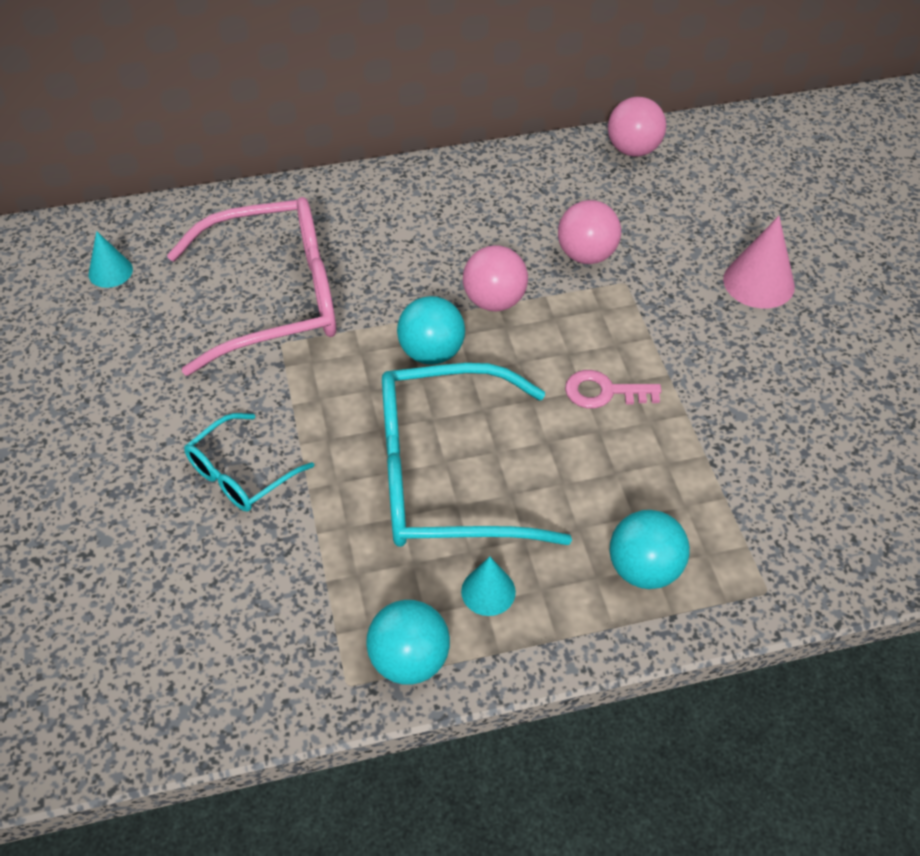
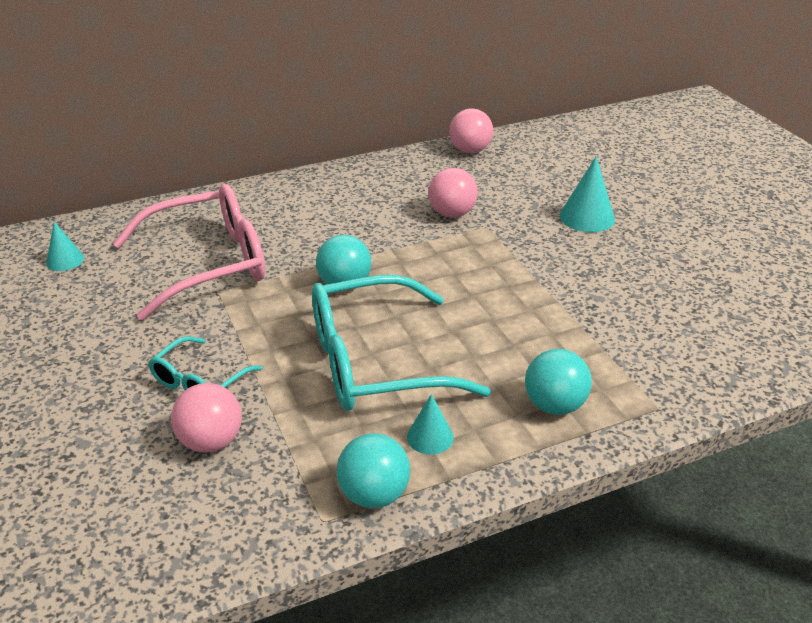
camera: 10 degrees left, 15 degrees down
pink ball [463,245,528,312] -> pink ball moved to [171,383,242,452]
pink key [565,370,661,409] -> none
pink cone [723,216,795,309] -> turquoise cone [560,156,615,232]

